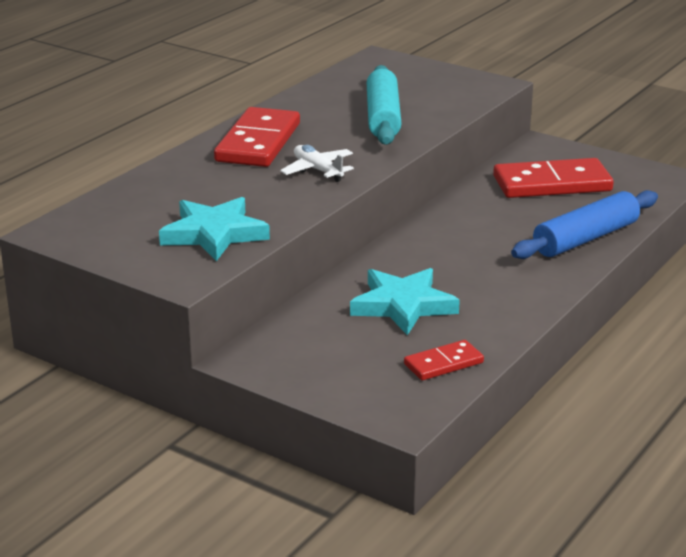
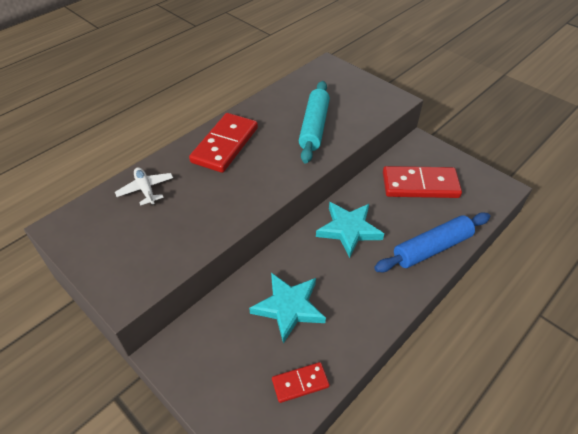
camera: 10 degrees right, 20 degrees up
turquoise star [159,197,270,261] -> turquoise star moved to [316,202,384,258]
white plane [280,145,354,182] -> white plane moved to [115,167,173,206]

